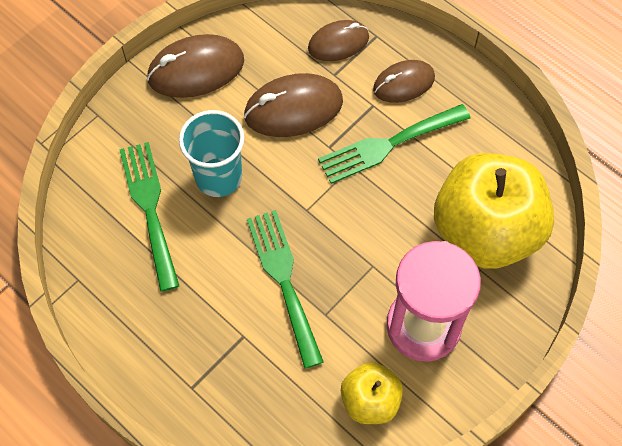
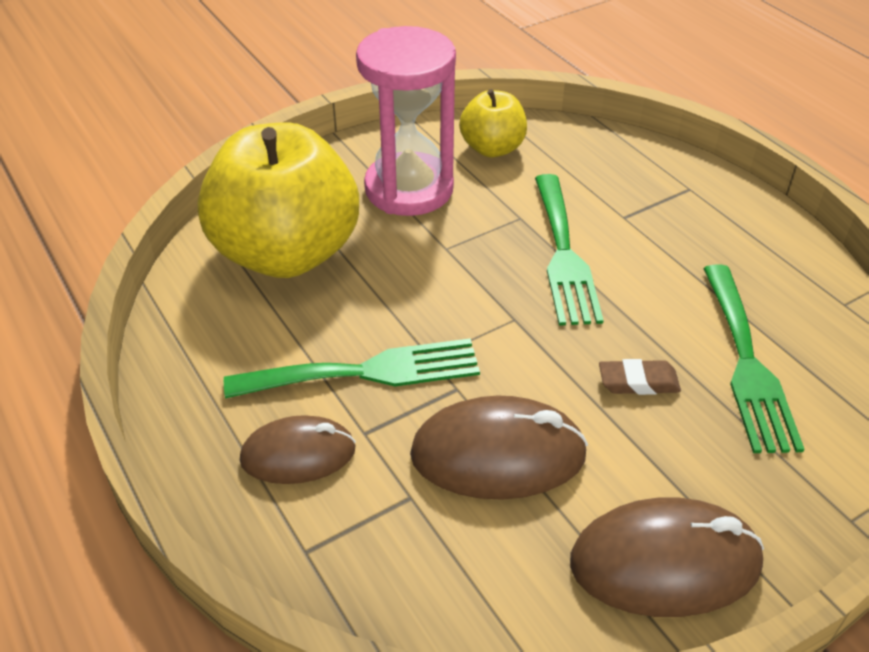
camera: 165 degrees left, 20 degrees down
turquoise cup [179,110,244,197] -> brown eraser [599,359,681,395]
brown mouse [308,20,369,61] -> none

